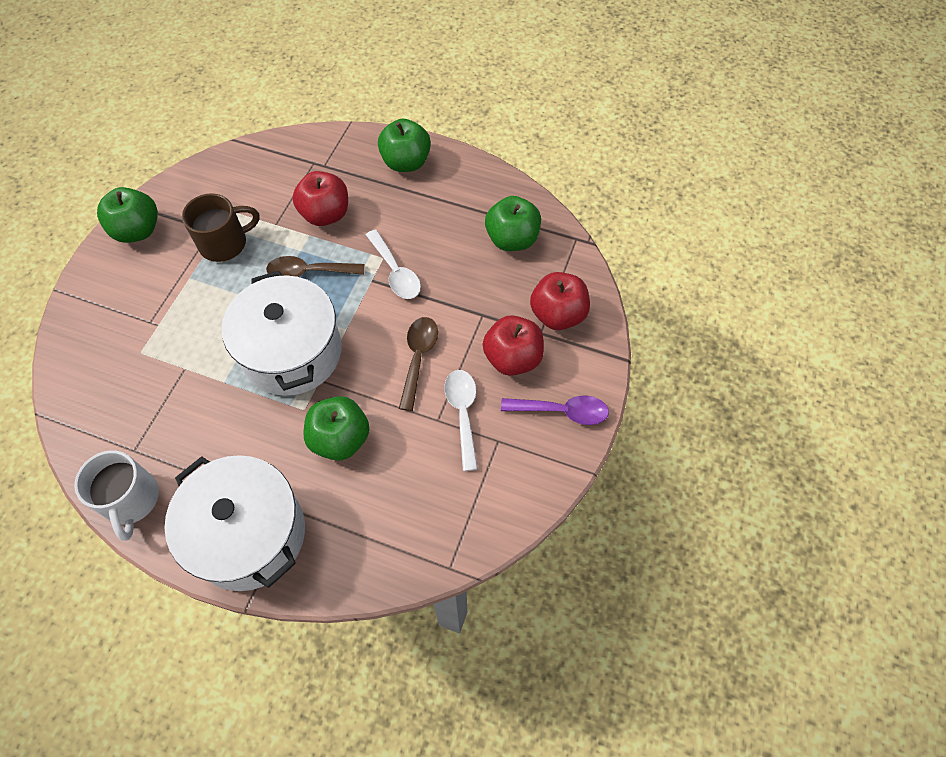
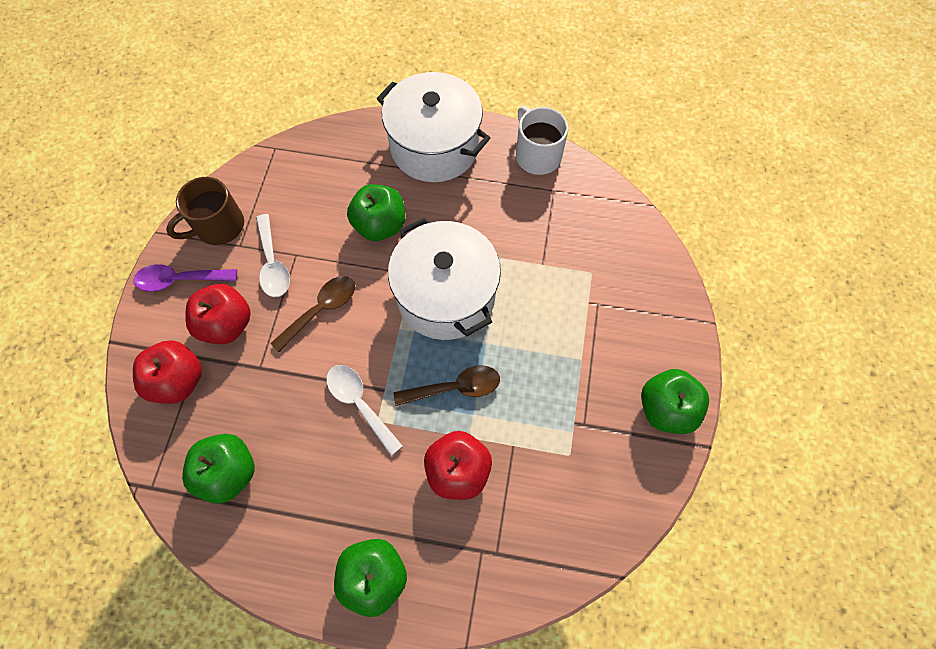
camera: 170 degrees right, 5 degrees up
brown mug [182,193,260,262] -> brown mug moved to [166,177,244,245]
brown spoon [399,317,438,411] -> brown spoon turned 135 degrees counterclockwise [270,276,355,352]

